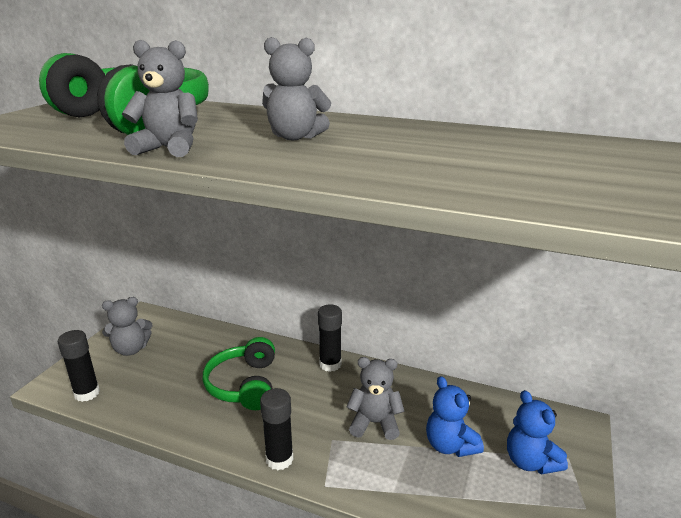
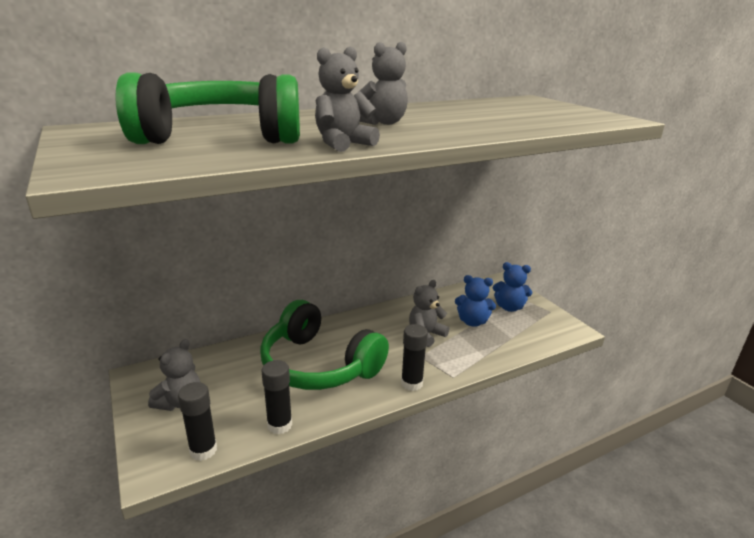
camera: 50 degrees left, 0 degrees up
green headphones [203,337,275,410] -> green headphones [260,300,389,390], size x1.58
black glue stick [318,304,342,372] -> black glue stick moved to [262,360,292,434]

